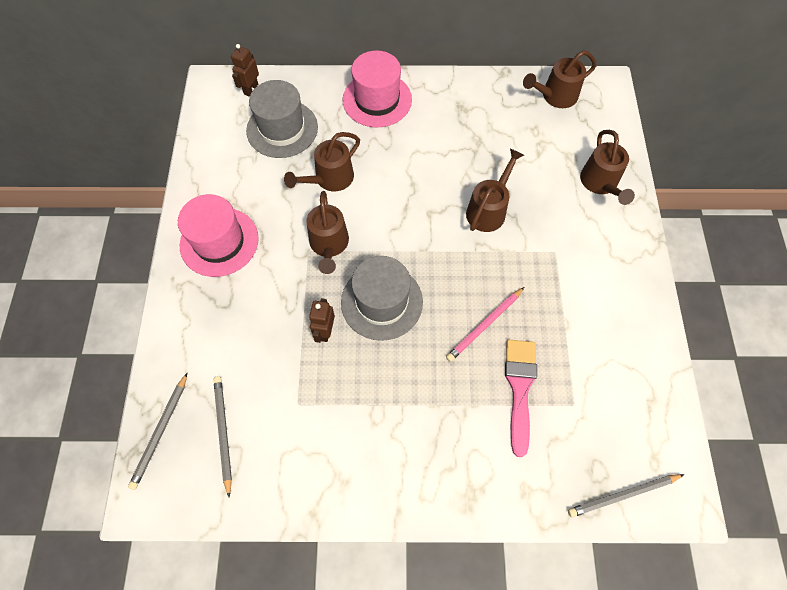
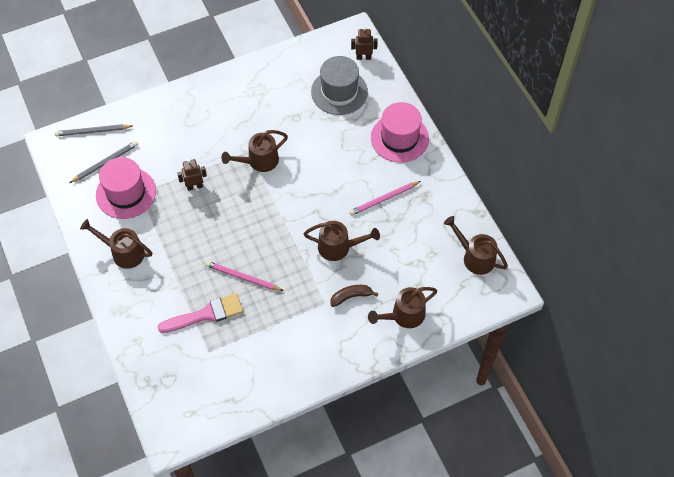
camera: 65 degrees right, 5 degrees down
pink hat [178,194,259,277] -> pink hat moved to [96,157,156,219]
brown watering can [284,132,360,191] -> brown watering can moved to [80,219,152,269]
grey hat [341,256,423,341] -> none
grey pencil [568,474,684,518] -> none
none -> brown banana [330,285,379,307]
none -> pink pencil [349,181,421,216]

